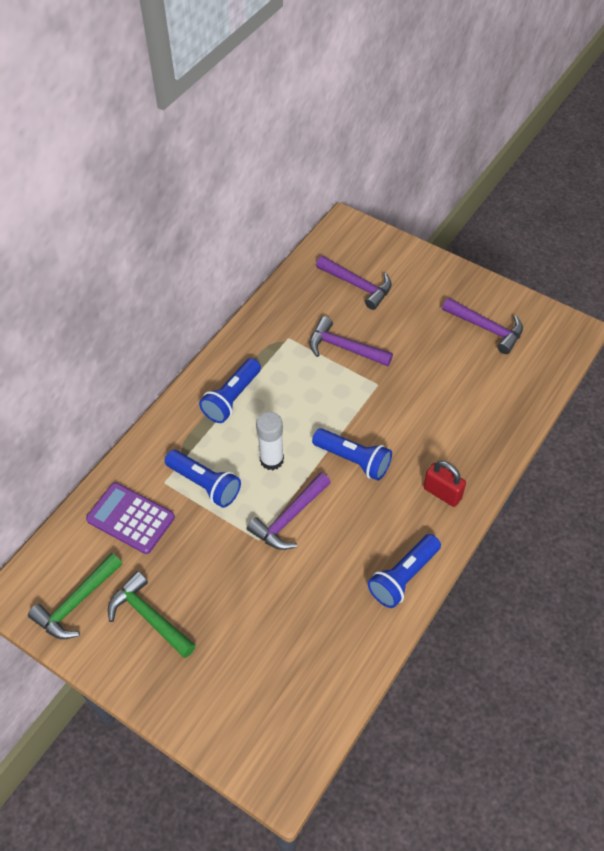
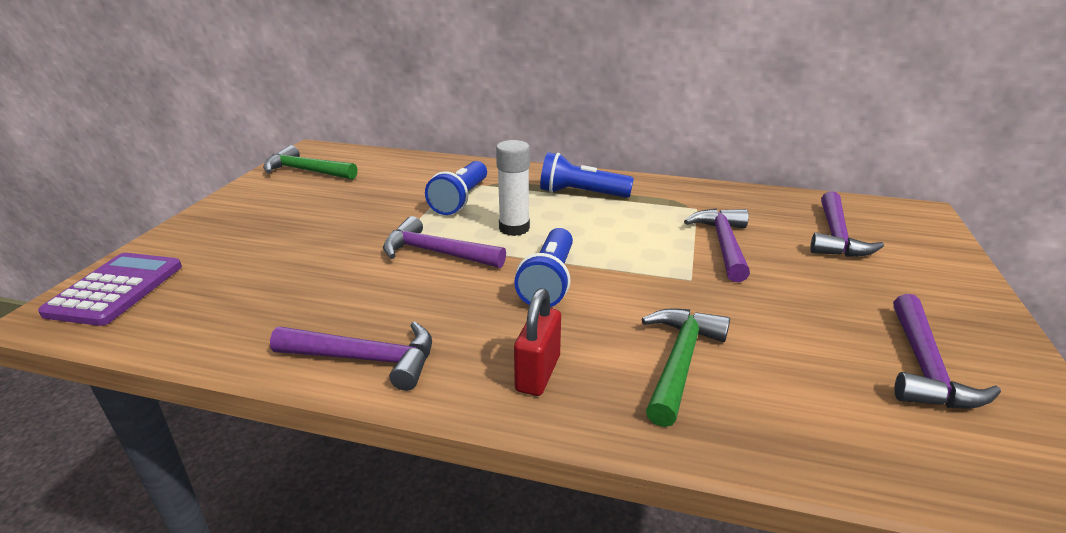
camera: 70 degrees right, 25 degrees down
purple calculator [86,483,175,554] -> purple calculator moved to [38,253,182,326]
green hammer [108,571,196,658] -> green hammer moved to [642,308,730,427]
blue flashlight [368,534,441,608] -> purple hammer [270,322,432,391]

